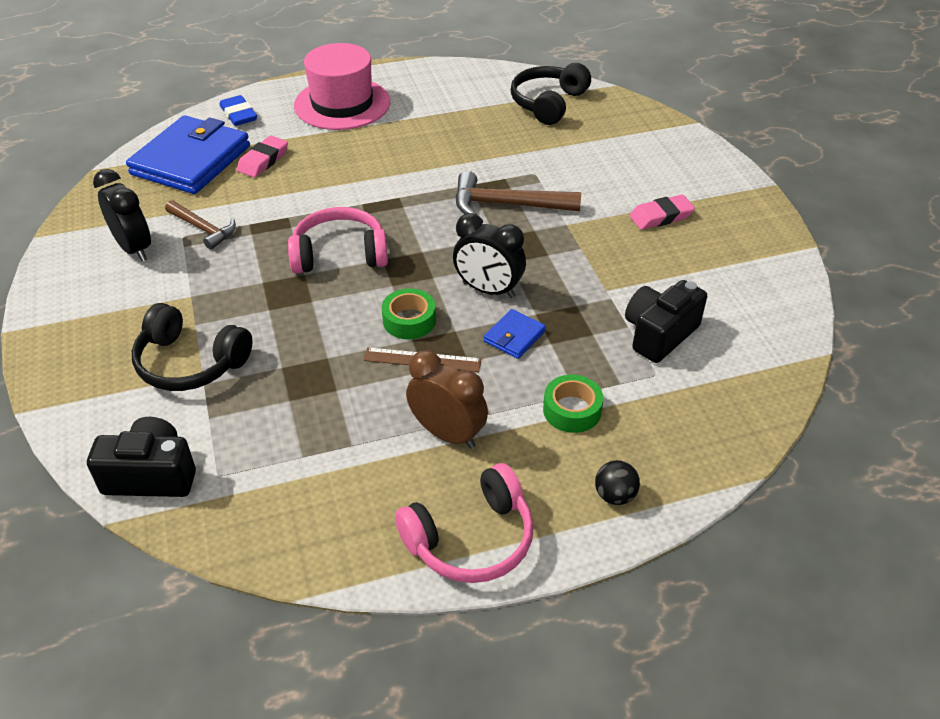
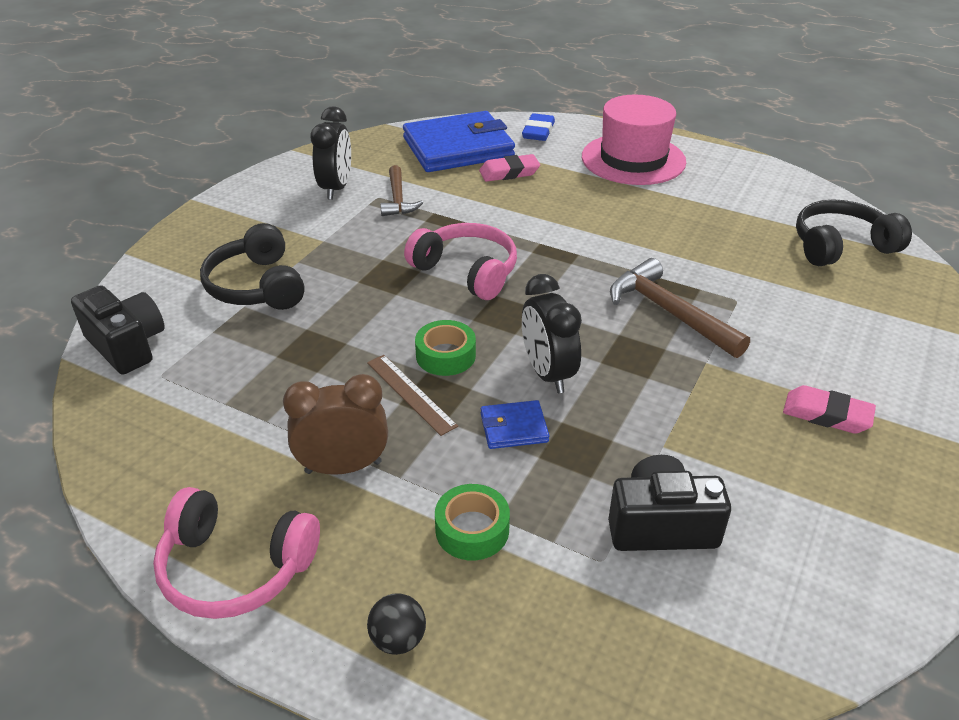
camera: 45 degrees right, 5 degrees down
brown clock [406,350,488,449] -> brown clock turned 90 degrees counterclockwise [283,374,388,475]

